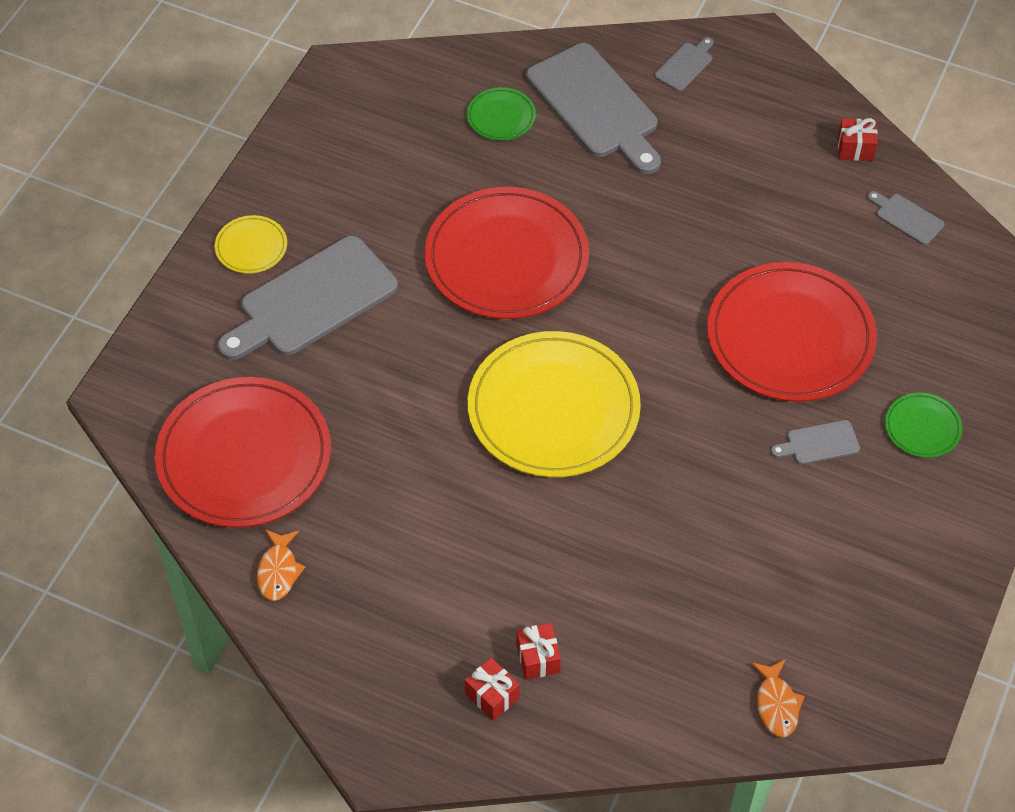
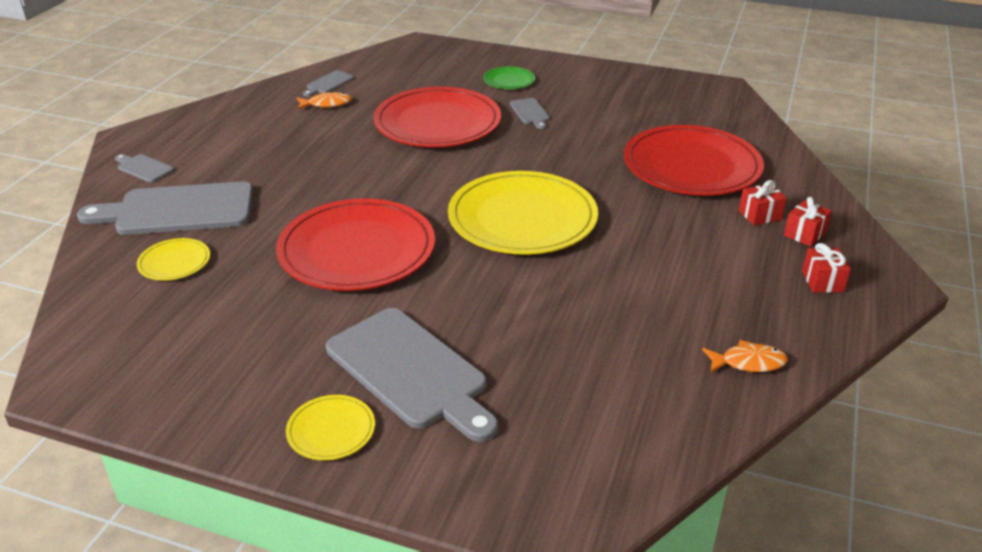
camera: 95 degrees left, 20 degrees down
red plate [155,377,331,528] -> red plate moved to [624,125,764,195]
green plate [467,87,536,141] -> yellow plate [137,238,210,281]
grey cutting board [526,43,661,174] -> grey cutting board turned 150 degrees counterclockwise [77,181,253,235]
orange fish [751,659,805,737] -> orange fish moved to [297,92,352,110]
red gift [838,118,878,161] -> red gift moved to [802,243,851,293]

